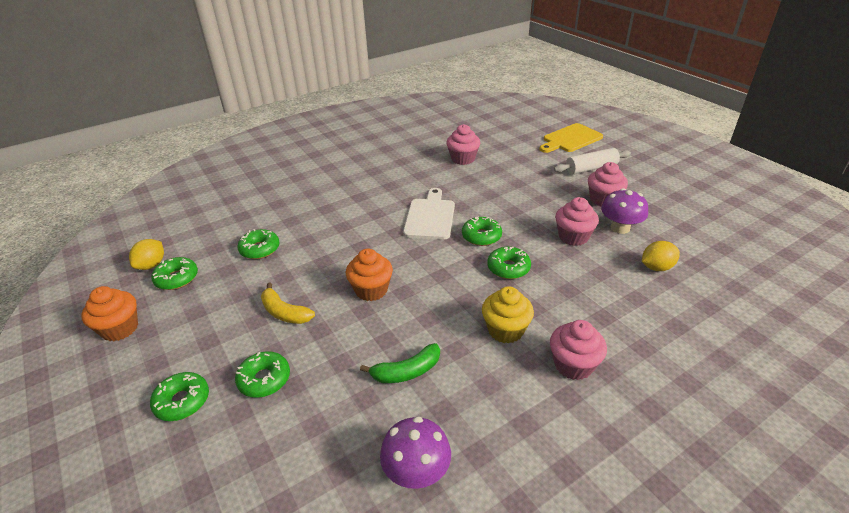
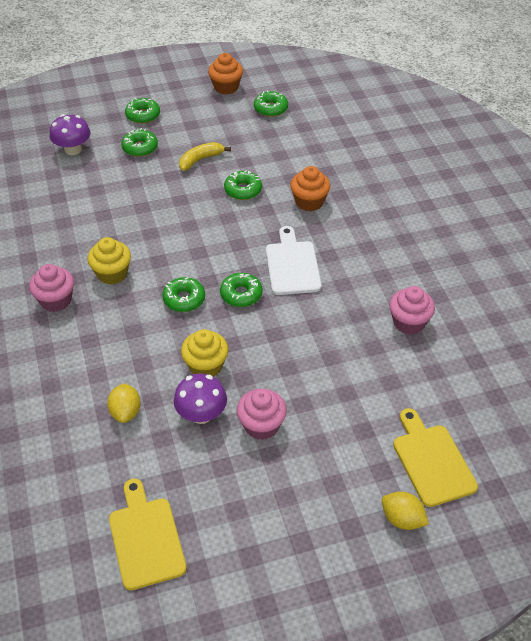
camera: 105 degrees right, 10 degrees up
yellow lemon [129,239,164,270] -> yellow lemon moved to [382,492,429,530]
green donut [237,229,279,259] -> green donut moved to [224,170,262,200]
orange cupcake [346,249,393,301] -> orange cupcake moved to [290,166,330,211]
green banana [360,343,440,383] -> none
purple mushroom [380,416,451,489] -> purple mushroom moved to [50,114,91,155]
white cutting board [403,188,455,240] -> white cutting board turned 120 degrees counterclockwise [266,226,322,295]
white rolling pin [554,148,631,174] -> none
pink cupcake [555,197,599,246] -> yellow cupcake [181,329,228,377]
none -> yellow cutting board [109,479,187,590]

